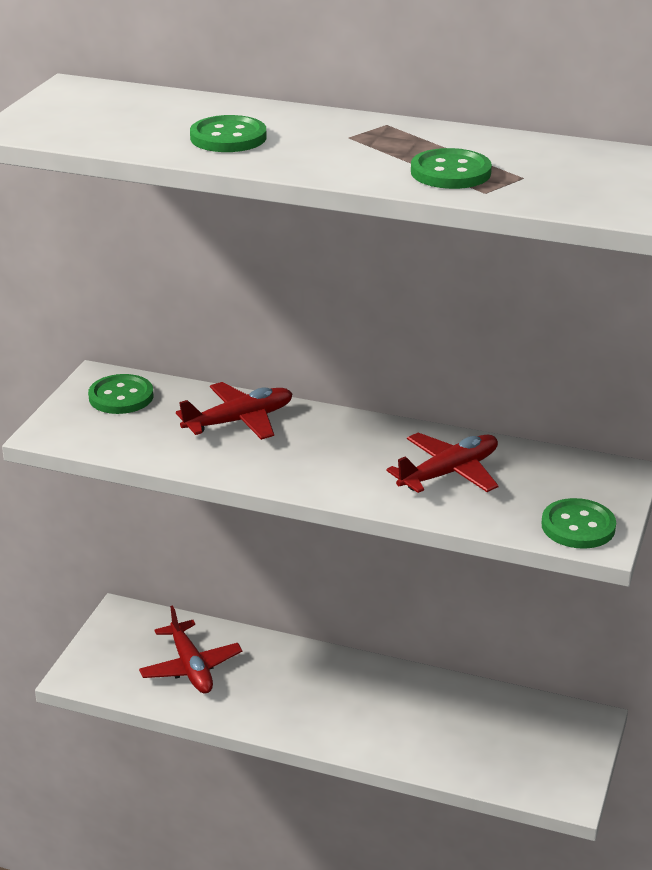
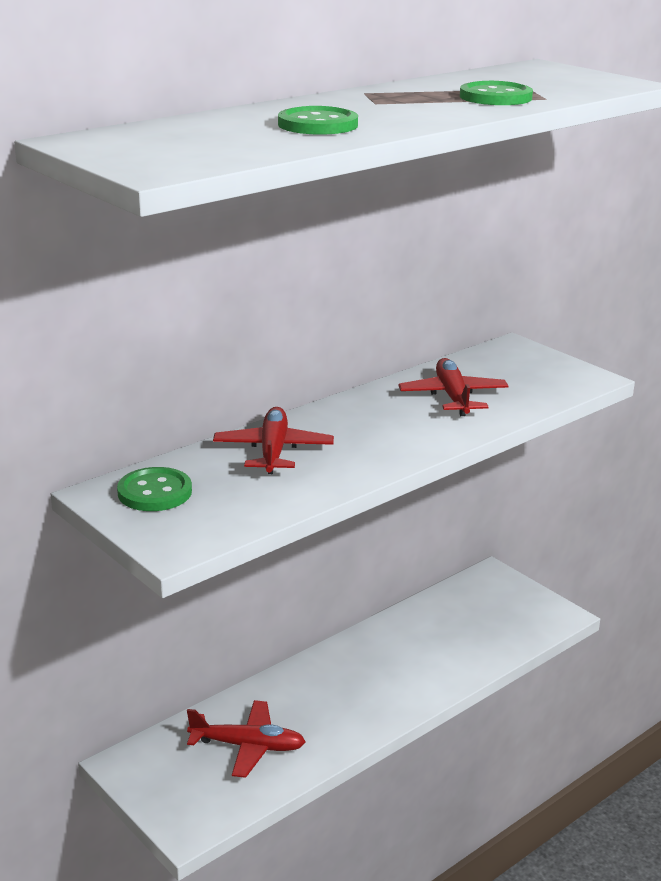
camera: 60 degrees left, 5 degrees down
green button [541,498,616,549] -> none

